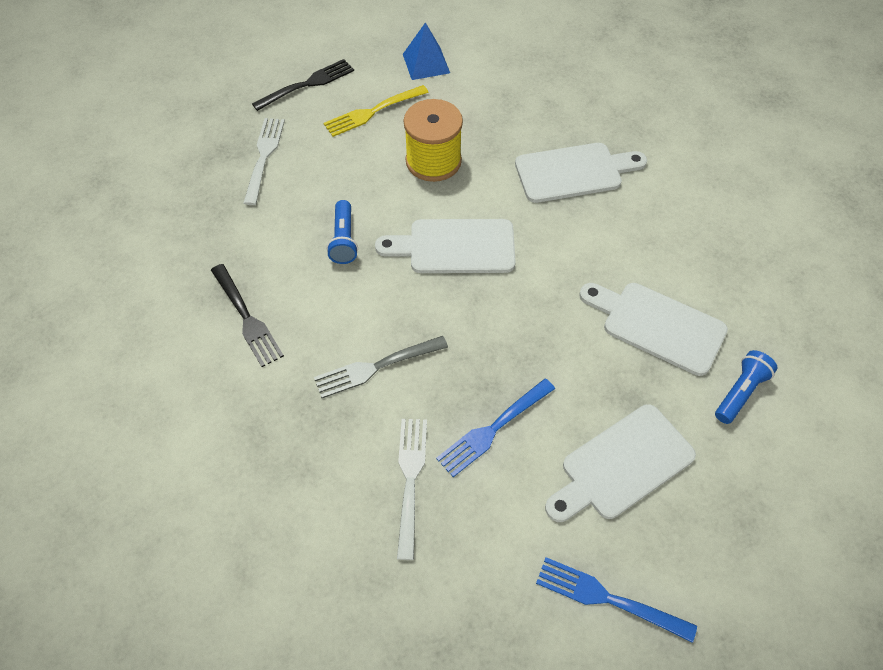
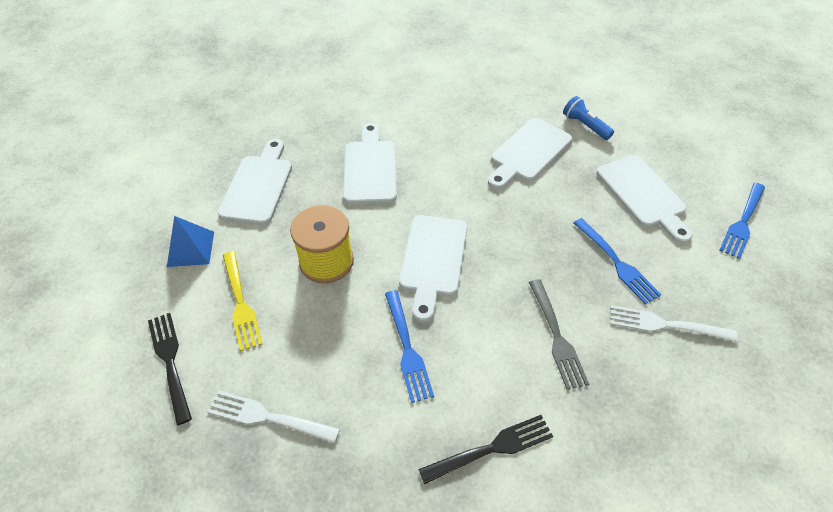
camera: 80 degrees left, 5 degrees down
blue flashlight [327,200,358,264] -> blue fork [385,290,434,403]
none -> white cutting board [218,139,292,225]

